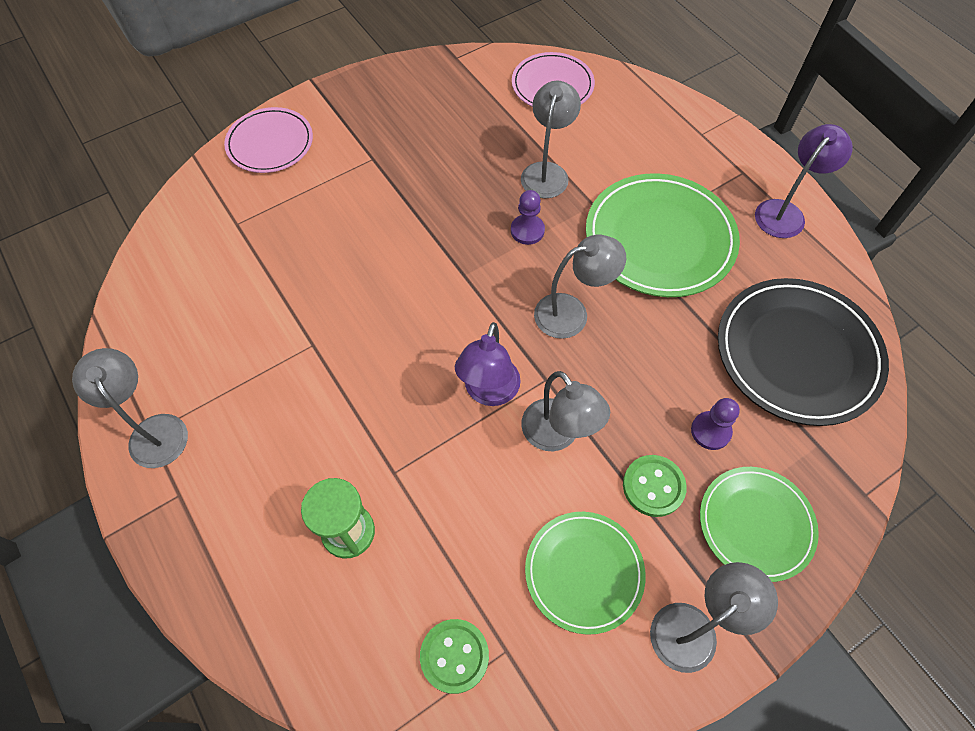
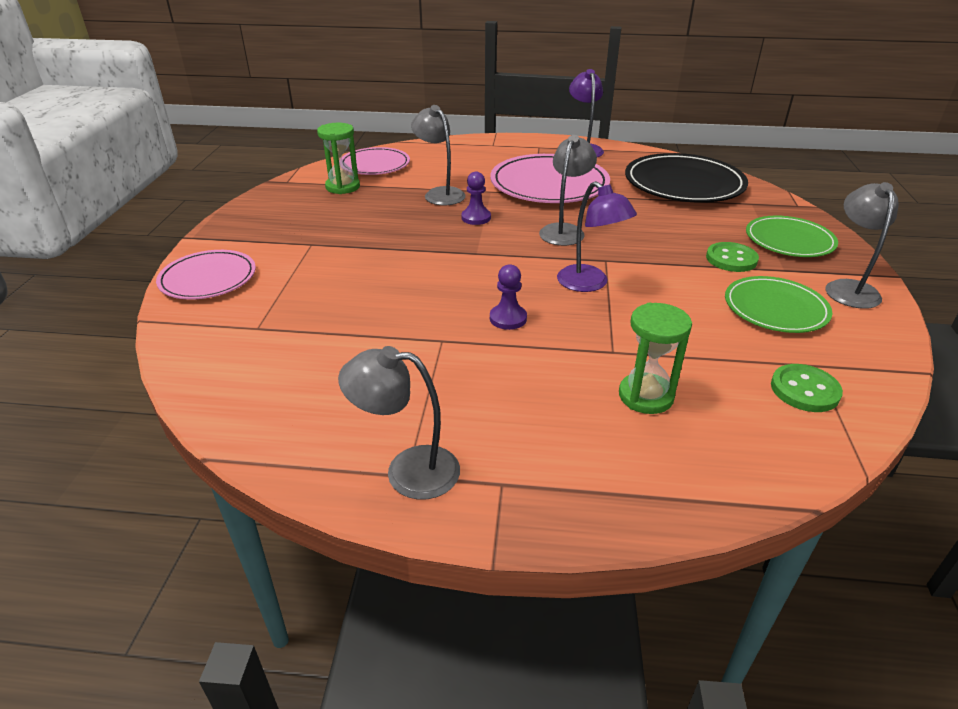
camera: 50 degrees left, 25 degrees down
grey lamp [521,371,610,451] -> none
green plate [586,173,740,297] -> pink plate [490,154,610,203]
purple pawn [691,398,740,450] -> purple pawn moved to [490,264,527,330]
none -> green hourglass [317,123,360,194]

